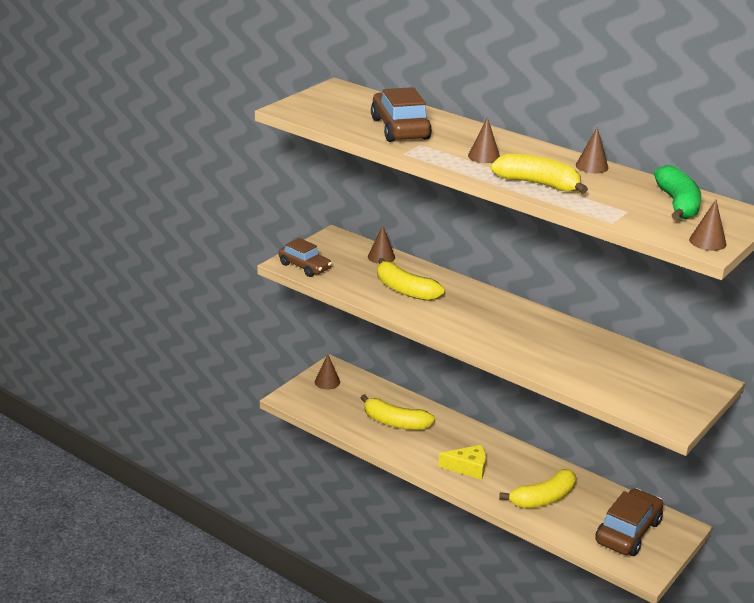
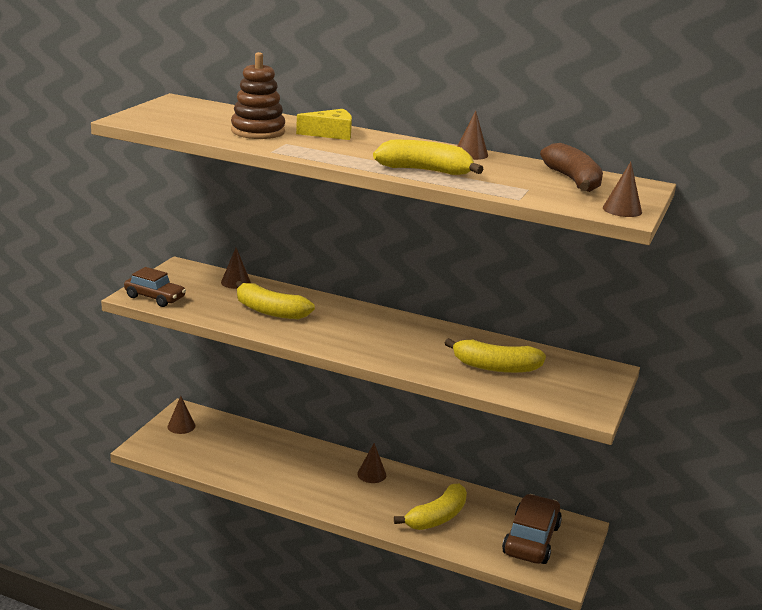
camera: 15 degrees left, 5 degrees down
yellow banana [361,394,435,430] -> yellow banana moved to [445,338,546,373]
brown car [371,87,432,142] -> brown stacking toy [231,52,285,139]
yellow cheese [438,445,486,480] -> yellow cheese moved to [296,109,352,140]
brown cone [468,117,500,163] -> brown cone moved to [357,443,386,483]
green banana [654,165,701,220] -> brown banana [540,143,603,192]

